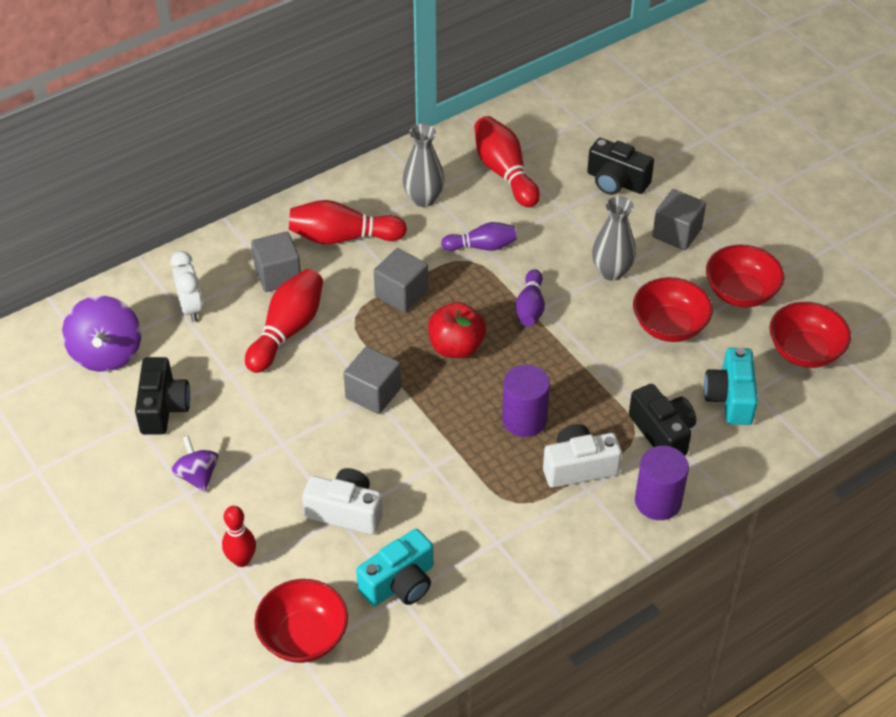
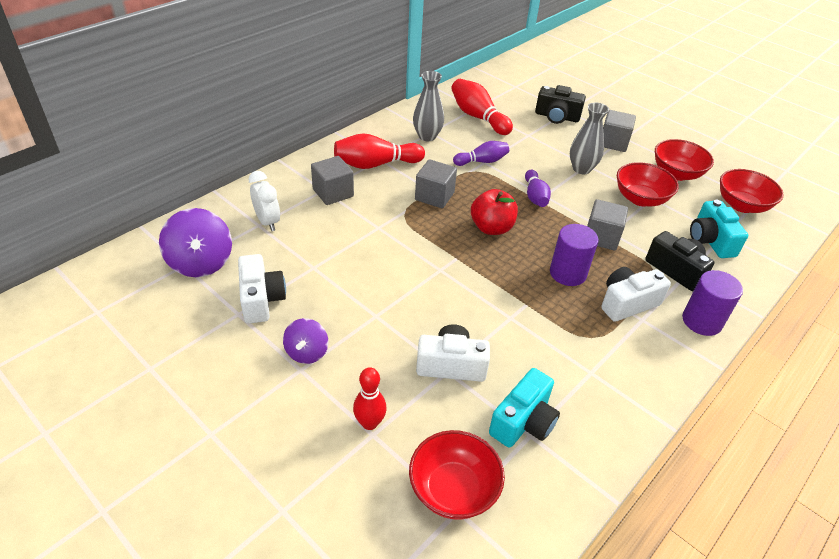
camera: 15 degrees left, 5 degrees down
black camera [135,357,190,435] -> white camera [238,254,286,324]
purple spinning top [171,436,219,492] -> purple spinning top turned 135 degrees counterclockwise [283,318,328,364]
red bowling pin [245,269,323,373] -> none
grey cube [343,346,401,414] -> grey cube moved to [587,199,628,251]

